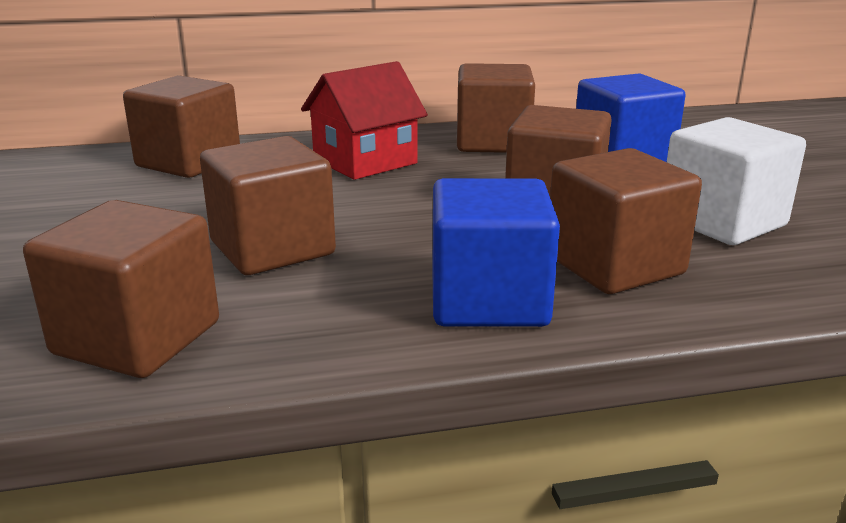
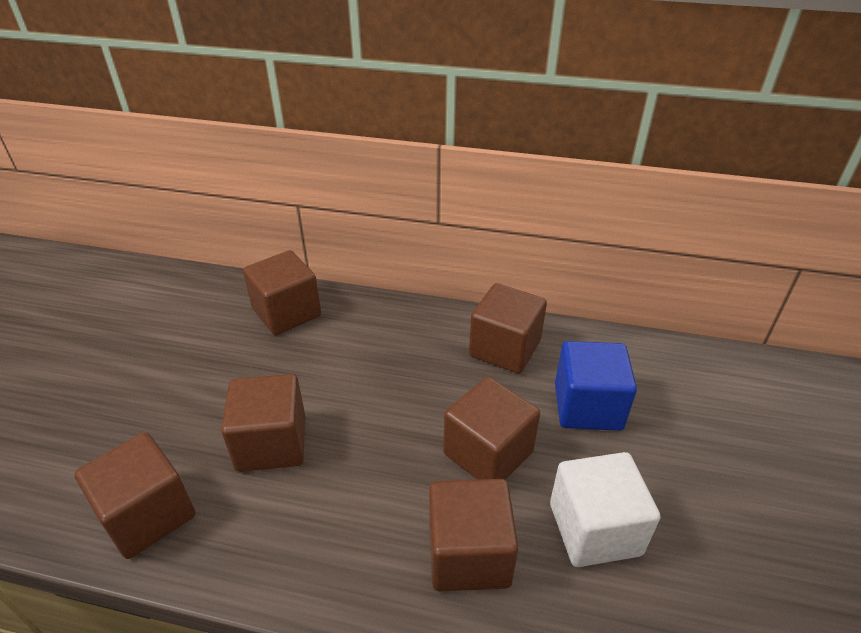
camera: 25 degrees right, 15 degrees up
red house [301,61,428,180] -> none
blue cube [433,178,560,327] -> none

